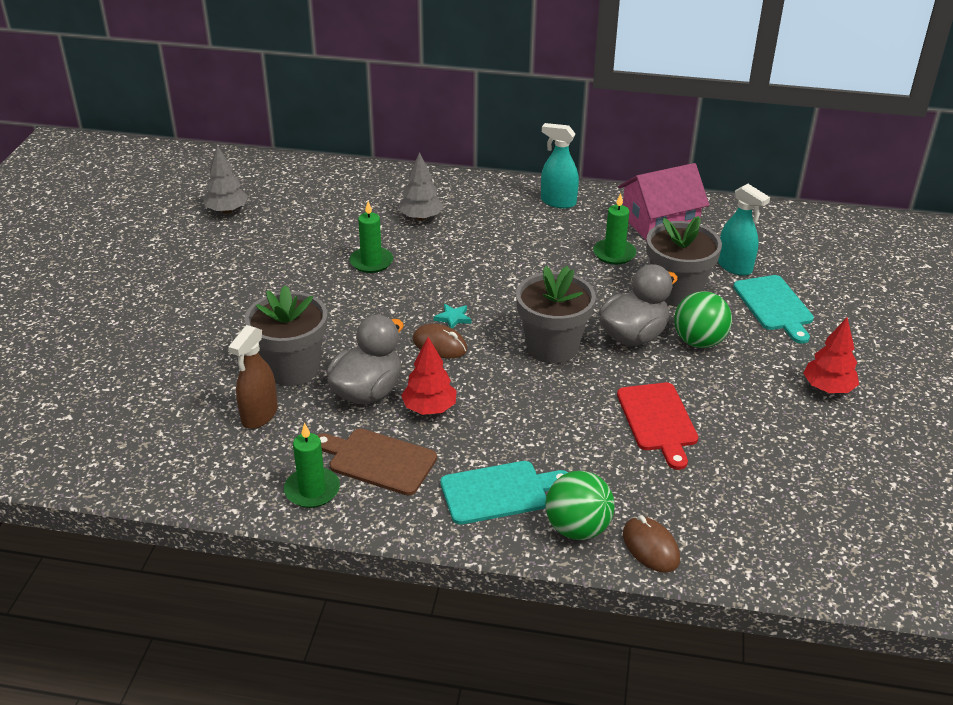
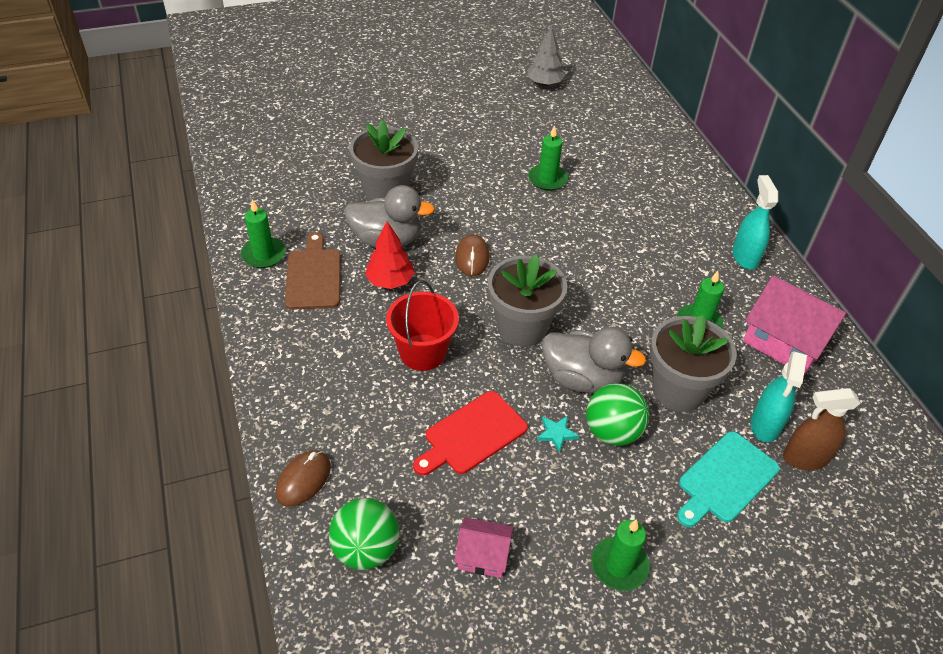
camera: 60 degrees right, 10 degrees up
brown spray bottle [228,325,278,429] -> brown spray bottle moved to [783,388,860,470]
grey tree [399,152,444,221] -> none
turquoise star [434,304,472,329] -> turquoise star moved to [537,416,579,453]
turquoise cutting board [441,461,568,525] -> none
green ball [546,471,615,540] -> green ball moved to [329,498,399,570]
red tree [803,318,859,393] -> green candle [591,519,650,591]
none -> red bucket [386,280,459,371]
none -> pink house [454,517,514,578]

